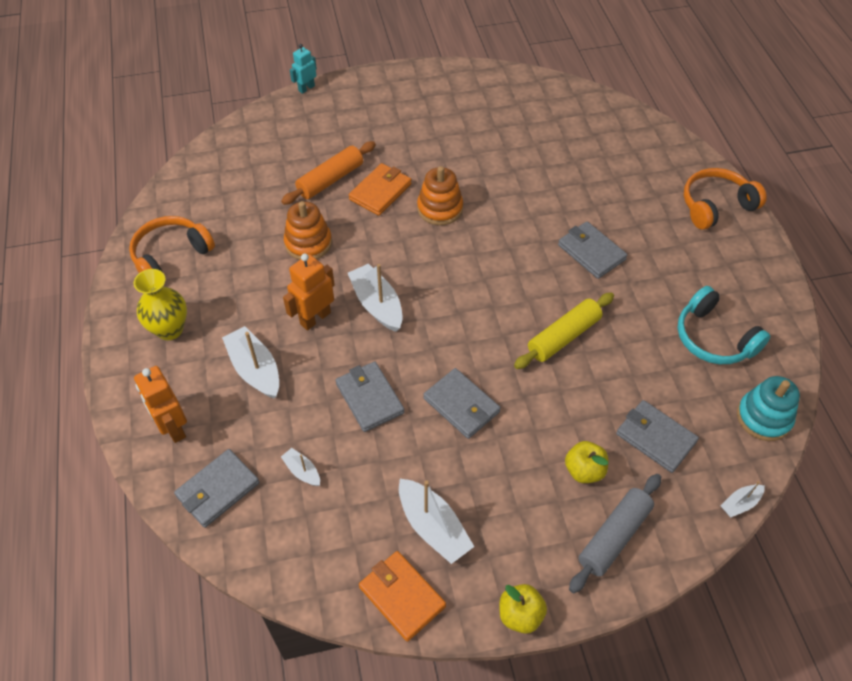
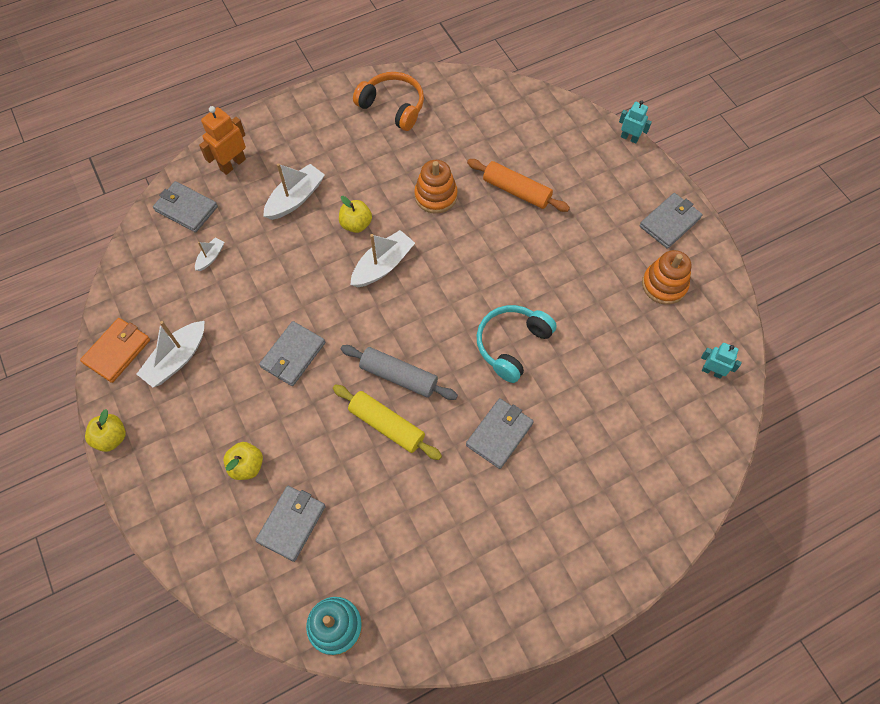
camera: 75 degrees right, 10 degrees up
yellow vase [134,269,187,340] -> none
orange robot [283,254,335,330] -> yellow apple [339,196,372,233]
grey wallet [336,362,404,432] -> grey wallet moved to [639,193,702,249]
orange wallet [349,163,412,216] -> none
orange stacking toy [417,166,463,225] -> orange stacking toy moved to [642,250,692,305]
grey rolling pin [569,474,661,593] -> grey rolling pin moved to [341,345,458,400]
turquoise headphones [677,286,770,364] -> turquoise headphones moved to [477,305,557,383]
orange headphones [684,168,767,230] -> none
white boat [720,481,765,517] -> none
none -> turquoise robot [701,343,742,379]

